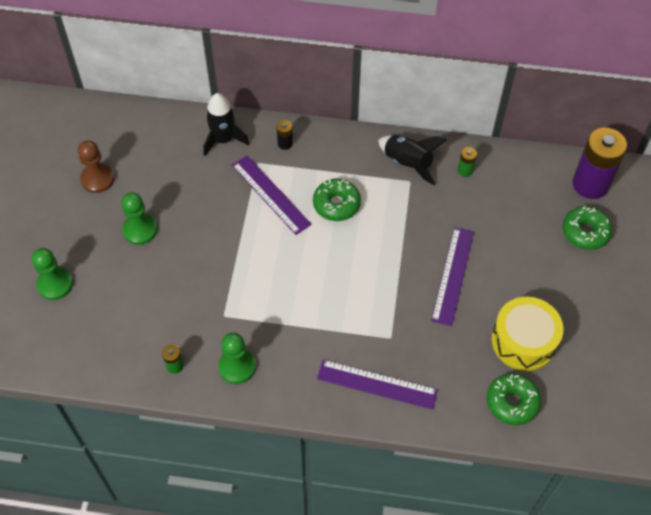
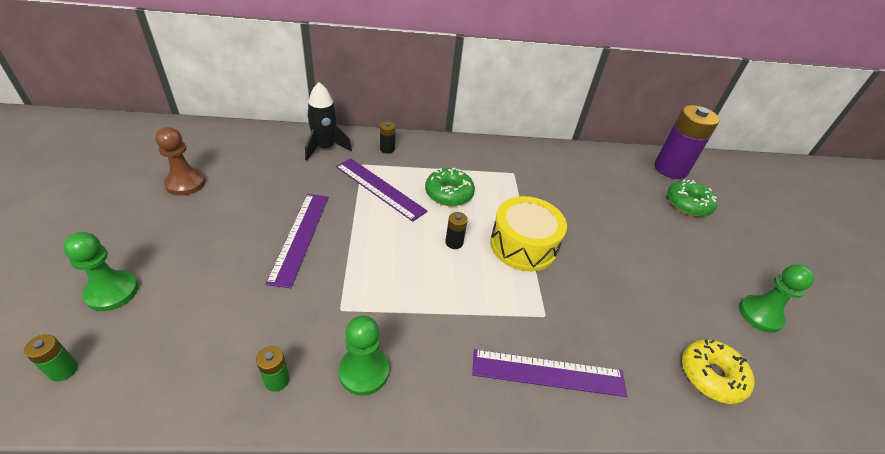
camera: 15 degrees left, 15 degrees down
green pawn [121,192,157,245] -> green pawn moved to [739,264,815,333]
black rocket [378,135,447,185] -> none
purple ruler [431,227,474,326] -> purple ruler moved to [266,194,329,288]
green battery [458,147,477,177] -> green battery moved to [24,334,78,381]
green donut [487,373,541,425] -> yellow donut [682,339,755,404]
yellow drum [491,297,563,371] -> yellow drum moved to [490,196,567,272]
none -> black battery [445,212,468,249]

